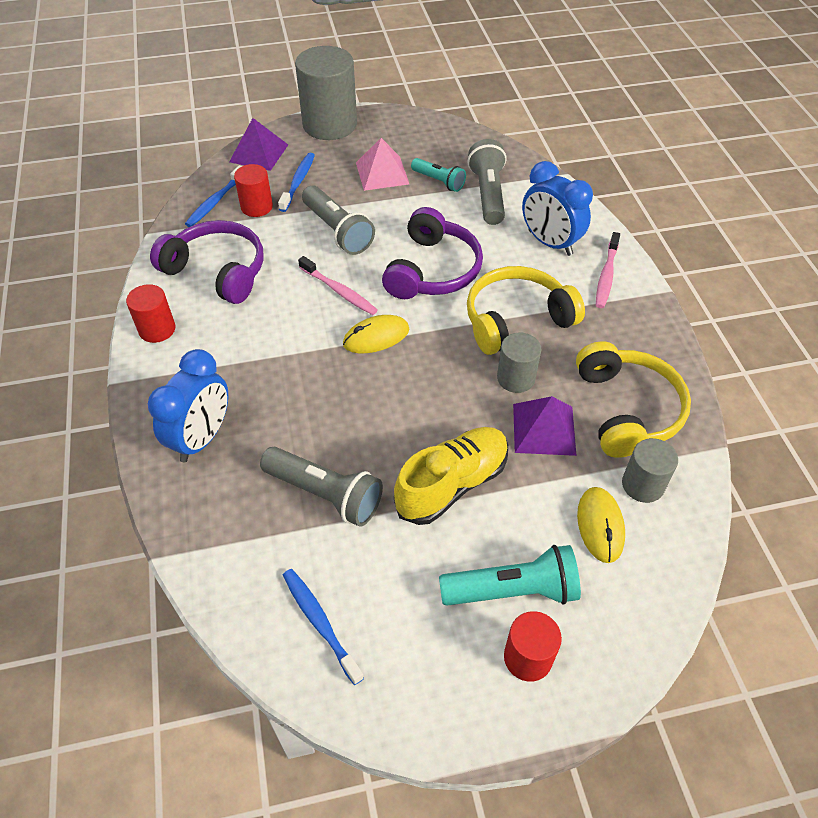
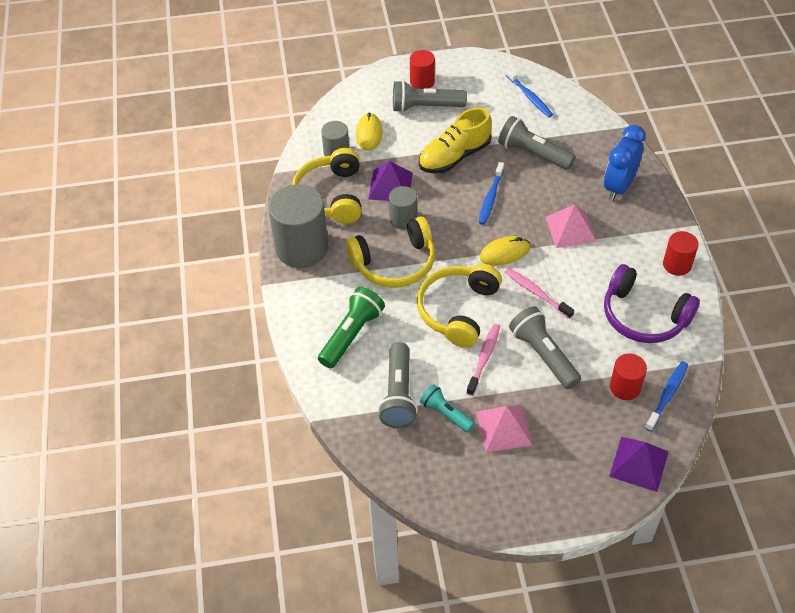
camera: 175 degrees left, 0 degrees up
blue toothbrush [278,153,315,212] -> blue toothbrush moved to [479,162,504,225]
grey cylinder [295,46,357,140] -> grey cylinder moved to [268,184,328,268]
purple headphones [382,207,483,299] -> yellow headphones [417,264,502,348]
turquoise flashlight [439,545,581,606] -> grey flashlight [393,80,467,113]
blue clock [522,161,593,256] -> green flashlight [318,287,385,369]
pink toothbrush [596,232,620,308] -> pink toothbrush moved to [466,324,500,396]
none -> pink pyramid [545,204,597,248]

